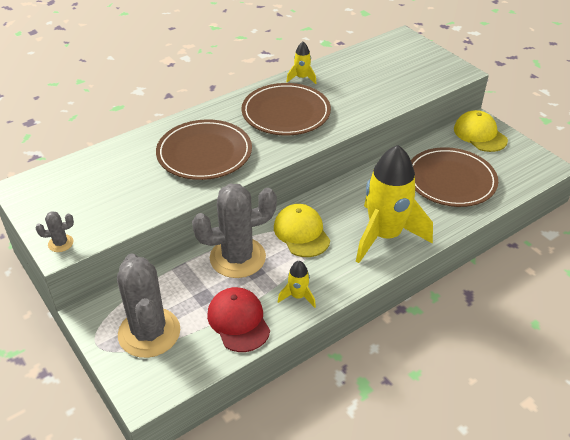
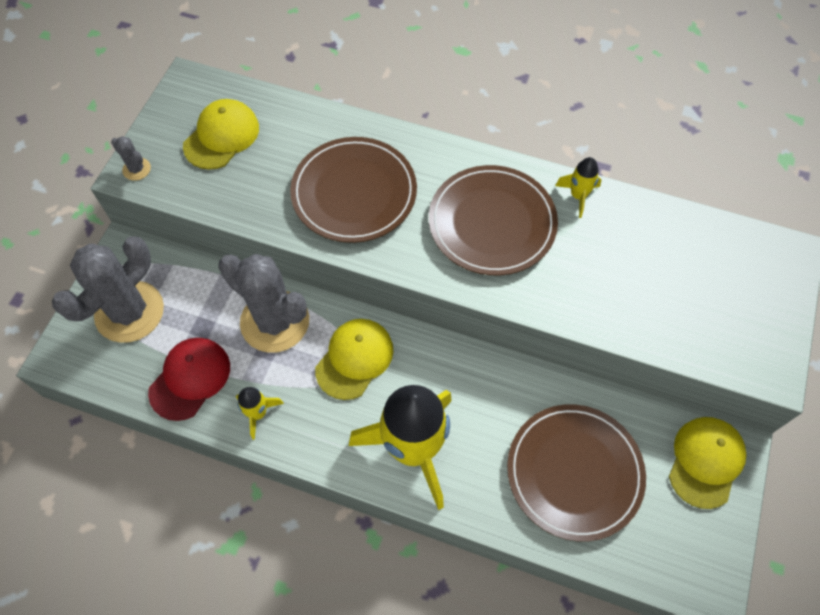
camera: 55 degrees right, 20 degrees up
none -> yellow cap [183,99,259,170]

